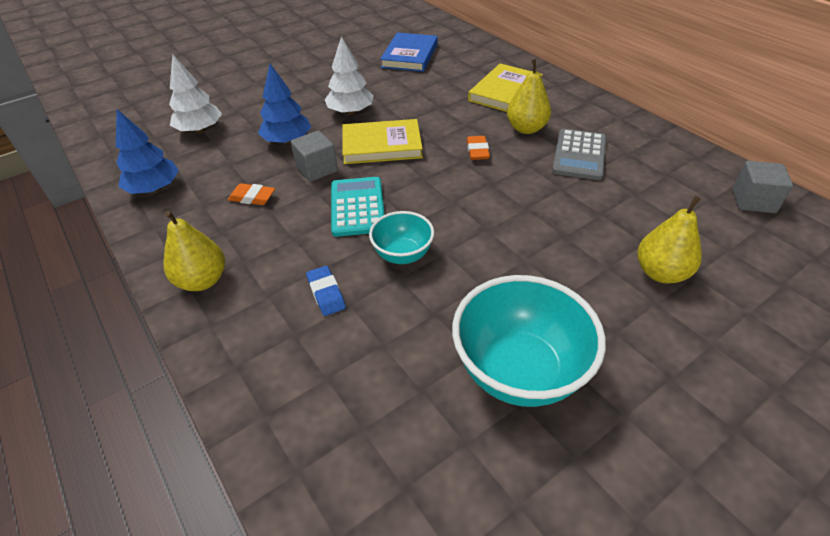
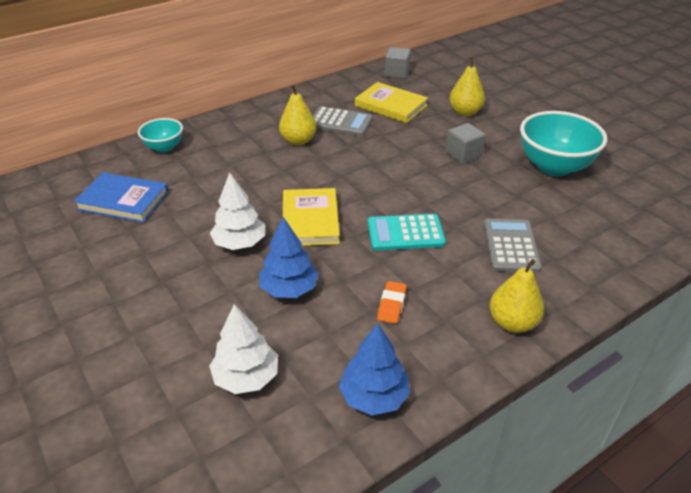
camera: 90 degrees left, 5 degrees down
grey cube [291,130,338,182] -> grey cube moved to [446,123,486,164]
blue eraser [306,266,346,316] -> grey calculator [483,219,542,273]
turquoise bowl [369,211,434,264] -> turquoise bowl moved to [138,118,183,153]
orange eraser [467,136,490,160] -> none
yellow book [468,64,543,112] -> yellow book moved to [355,82,428,123]

